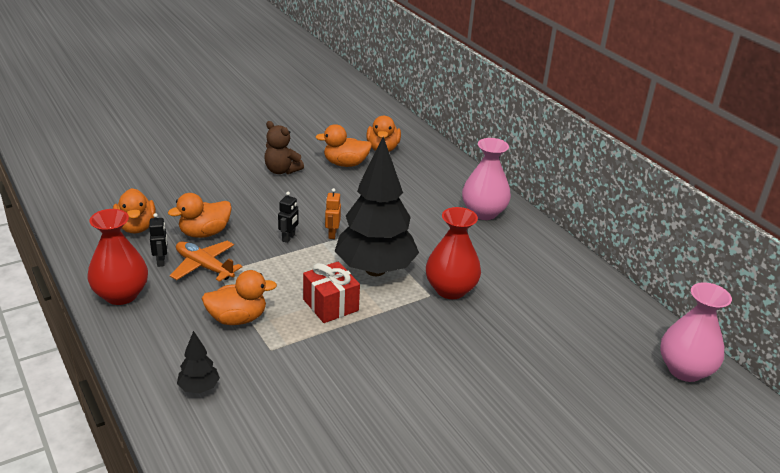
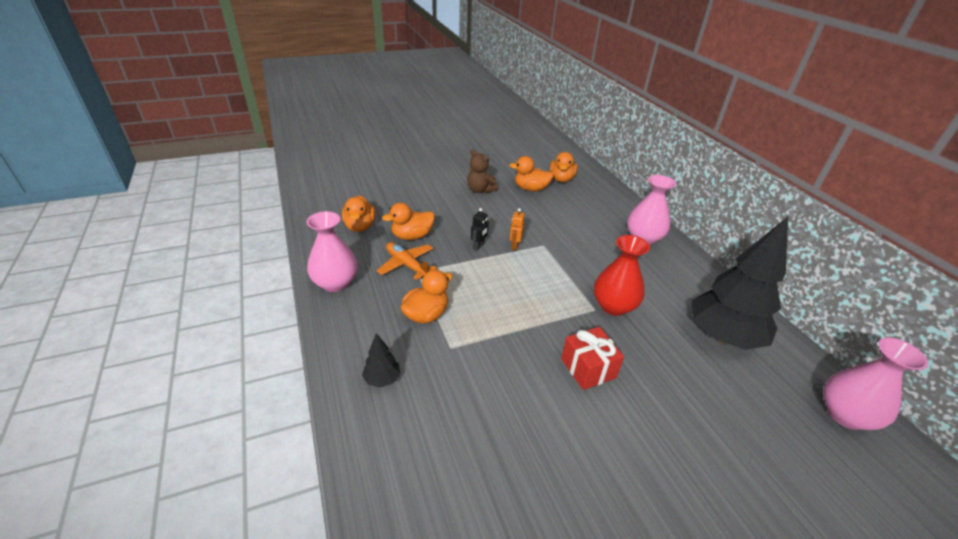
camera: 10 degrees right, 5 degrees up
red vase [87,209,148,305] -> pink vase [307,211,358,292]
black robot [149,213,167,267] -> none
orange duck [202,270,277,325] -> orange duck turned 45 degrees counterclockwise [401,270,453,324]
red gift [303,261,360,323] -> red gift moved to [561,327,624,390]
black tree [335,137,419,276] -> black tree moved to [692,217,788,350]

